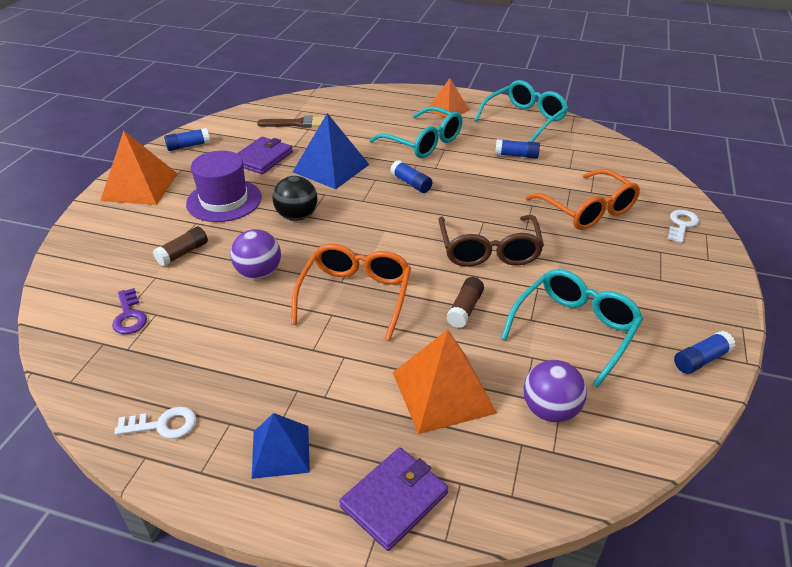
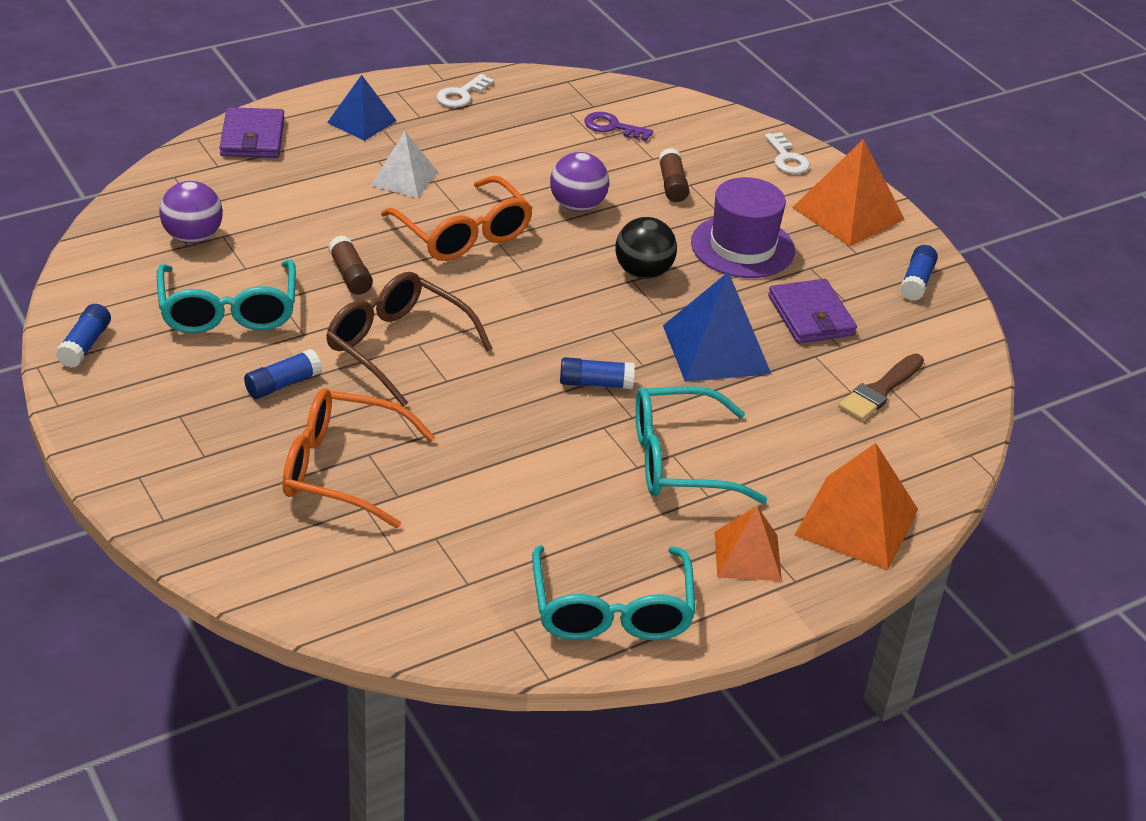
camera: 130 degrees right, 0 degrees up
orange pyramid [393,329,497,434] -> orange pyramid moved to [794,443,918,571]
blue glue stick [495,139,540,159] -> blue glue stick moved to [244,349,322,399]
white key [667,210,699,243] -> white key moved to [765,132,810,174]
none -> white pyramid [371,131,438,198]

